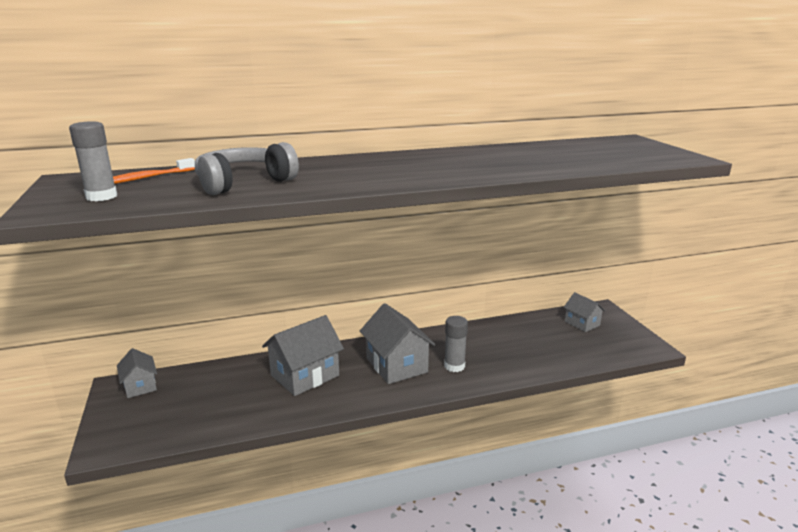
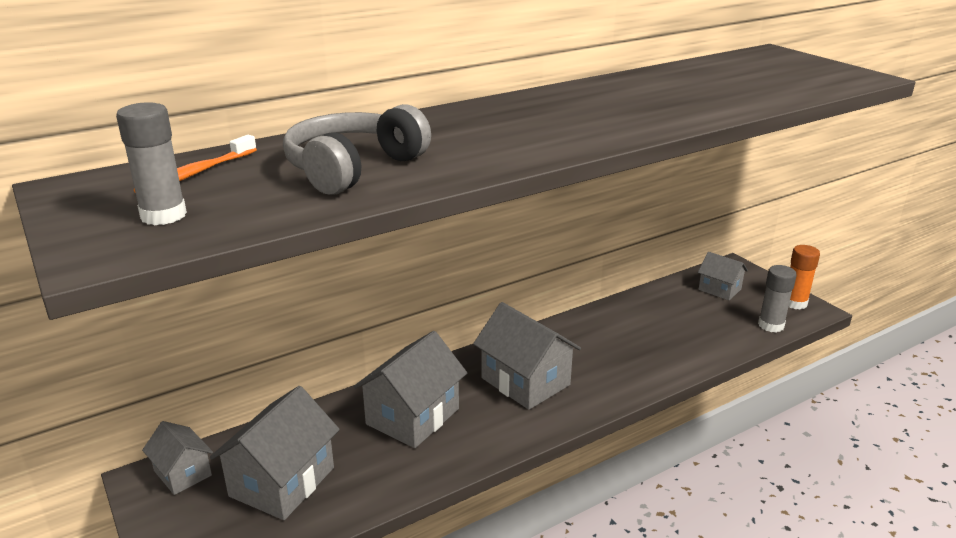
camera: 15 degrees left, 5 degrees up
grey glue stick [444,316,468,372] -> grey glue stick moved to [758,265,797,332]
none -> grey house [210,386,340,520]
none -> orange glue stick [789,245,820,309]

